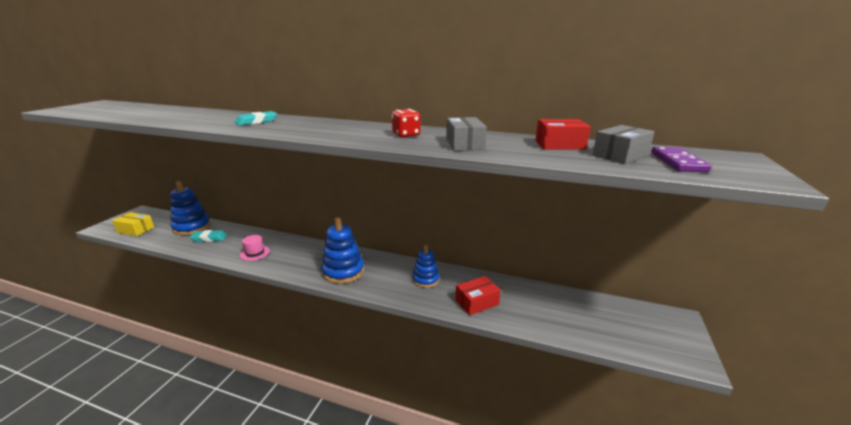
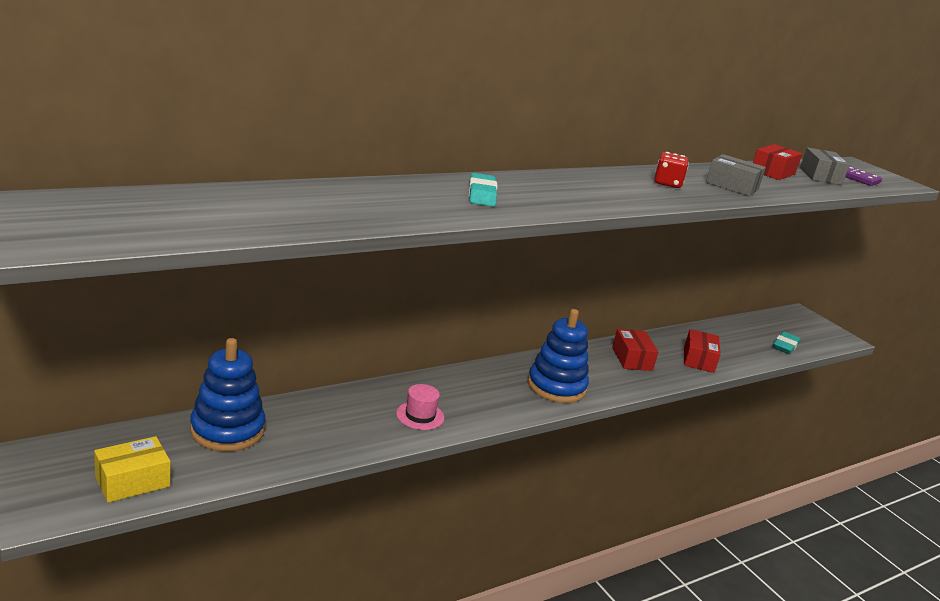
camera: 55 degrees left, 0 degrees up
turquoise eraser [190,230,227,242] -> turquoise eraser moved to [773,332,800,354]
blue stacking toy [412,245,440,288] -> red box [612,329,658,371]

